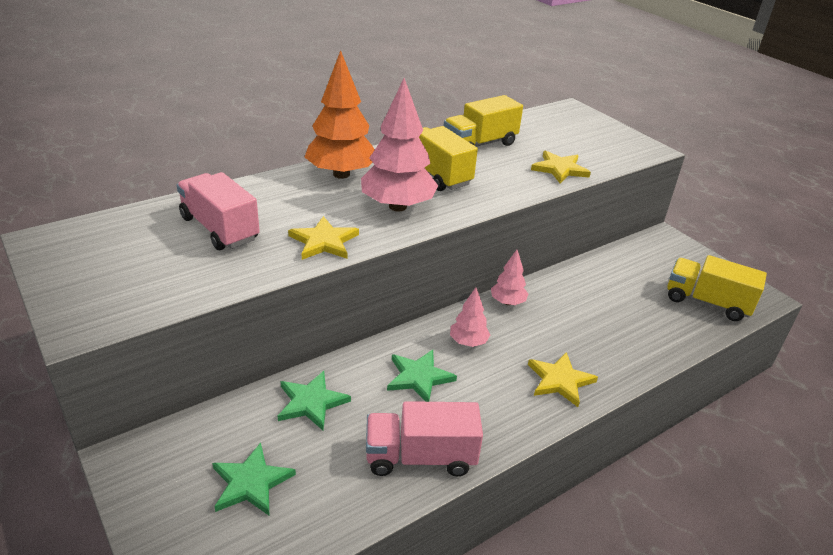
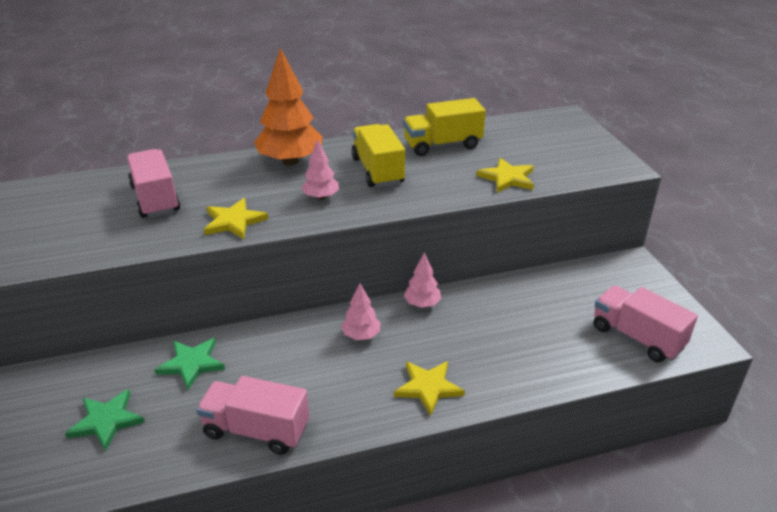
camera: 20 degrees right, 0 degrees up
pink tree [361,78,438,211] -> pink tree [301,139,339,200], size x0.52
green star [387,350,457,402] -> none
yellow truck [667,255,767,321] -> pink truck [594,285,698,362]

